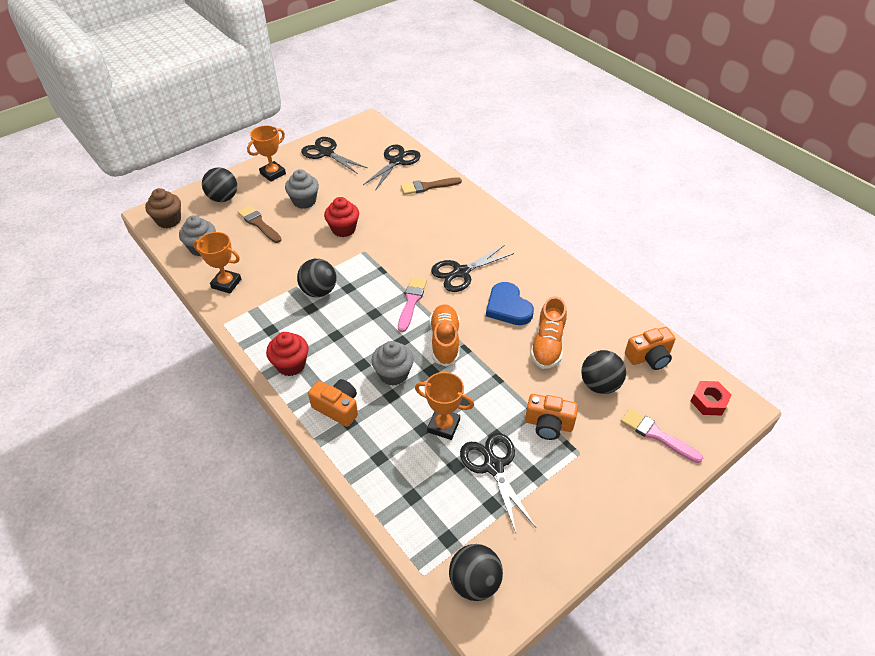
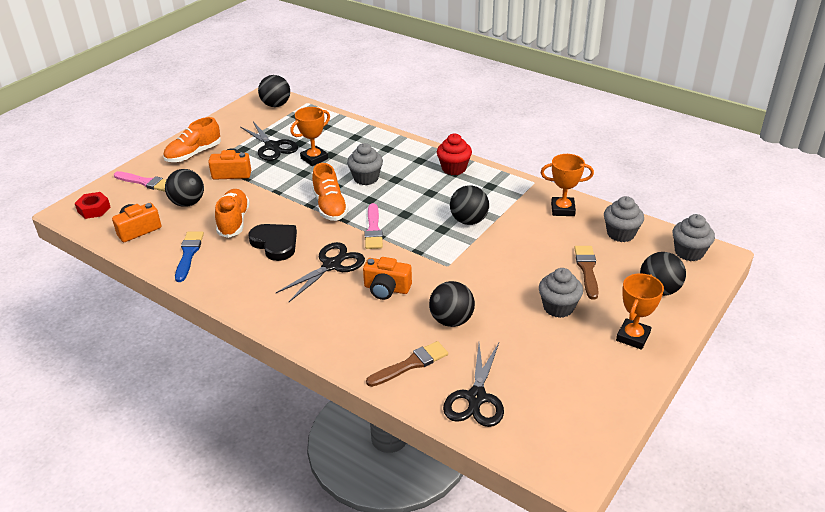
camera: 165 degrees right, 10 degrees down
brown cupcake [145,188,181,228] -> grey cupcake [673,214,715,261]
brown brush [237,205,282,243] -> brown brush turned 120 degrees counterclockwise [574,246,599,300]
black scissors [301,137,367,174] -> none
orange camera [308,379,358,427] -> orange camera moved to [363,257,412,300]
red cupcake [324,197,359,237] -> none
orange trophy [415,372,474,440] -> orange trophy turned 45 degrees counterclockwise [290,107,330,166]
blue heart [486,282,534,325] -> black heart [249,224,297,261]
none -> orange shoe [163,117,221,162]
none -> blue brush [175,231,204,282]
none -> black ball [429,281,475,327]

